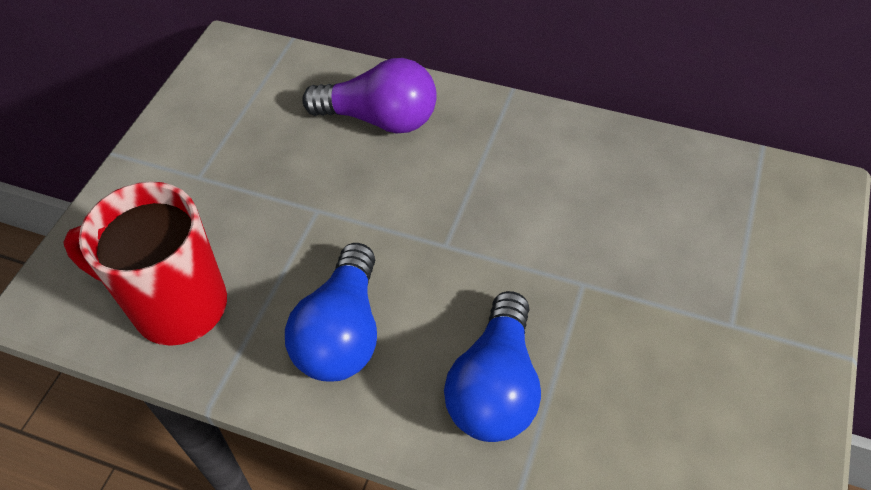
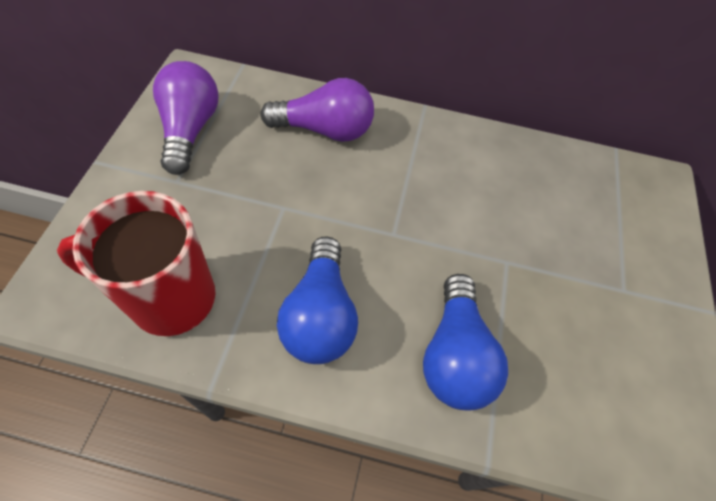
camera: 15 degrees left, 5 degrees up
none -> purple light bulb [153,61,219,175]

